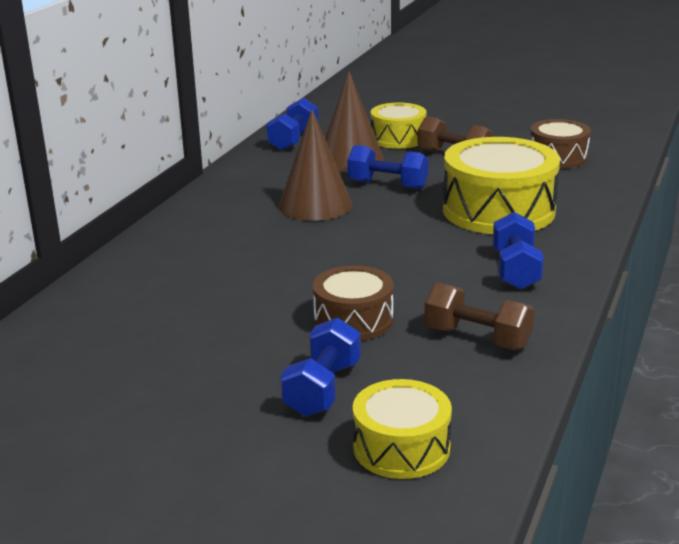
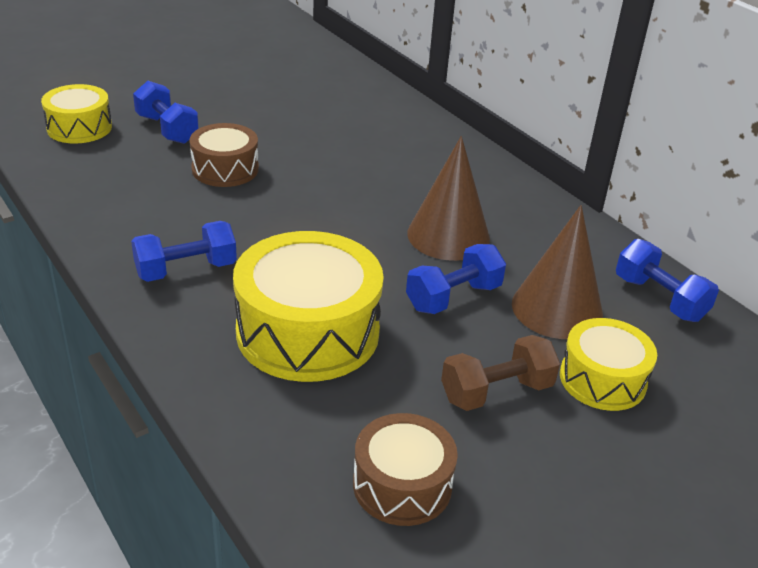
camera: 120 degrees right, 10 degrees up
brown dumbbell [424,283,534,350] -> none
blue dumbbell [493,212,544,290] -> blue dumbbell turned 60 degrees counterclockwise [131,221,237,282]

